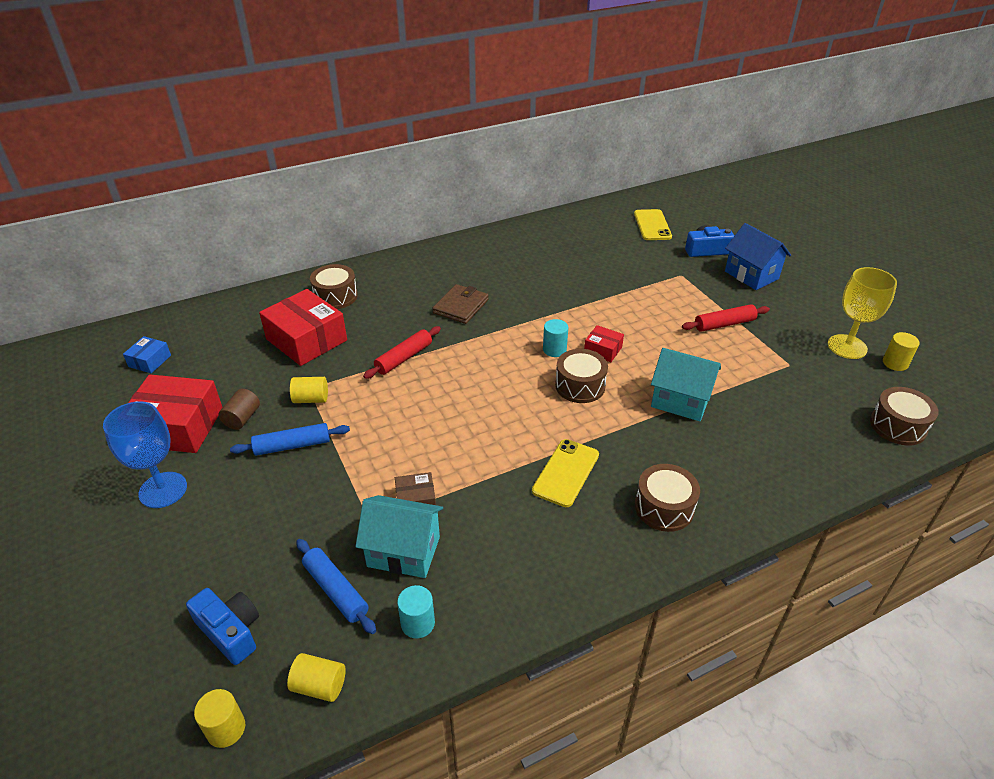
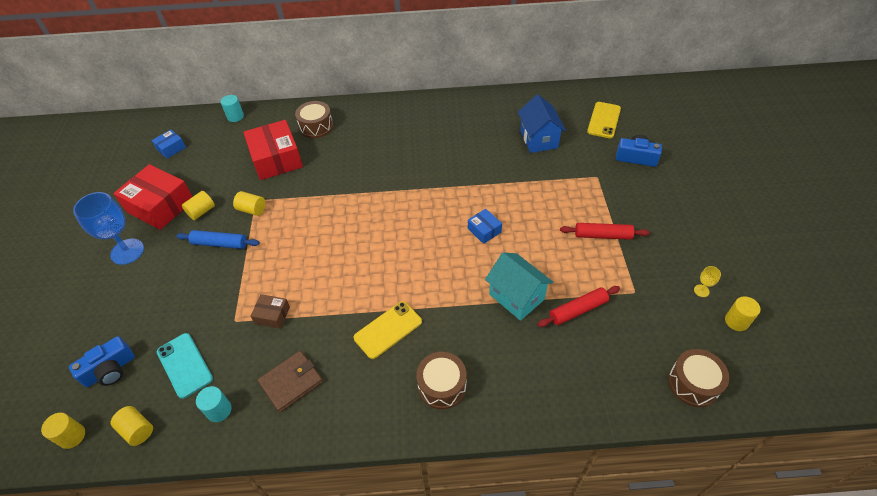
camera: 25 degrees right, 10 degrees up
blue camera [186,588,259,665] -> blue camera turned 75 degrees clockwise [69,336,135,387]
brown cylinder [218,389,260,430] -> yellow cylinder [182,191,215,220]
blue rolling pin [296,539,376,634] -> turquoise phone [157,333,213,399]
turquoise house [355,495,443,578] -> none
red rolling pin [363,326,441,379] -> red rolling pin moved to [537,286,620,327]
brown wallet [432,284,489,324] -> brown wallet moved to [258,351,323,413]
turquoise cylinder [543,319,568,357] -> turquoise cylinder moved to [221,95,244,122]
brown drum [555,349,608,403] -> none
red box [584,325,624,362] -> blue box [468,209,502,244]
blue house [725,223,791,290] -> blue house moved to [518,94,566,153]
yellow goblet [828,267,897,359] -> yellow goblet [694,266,721,297], size x0.42

